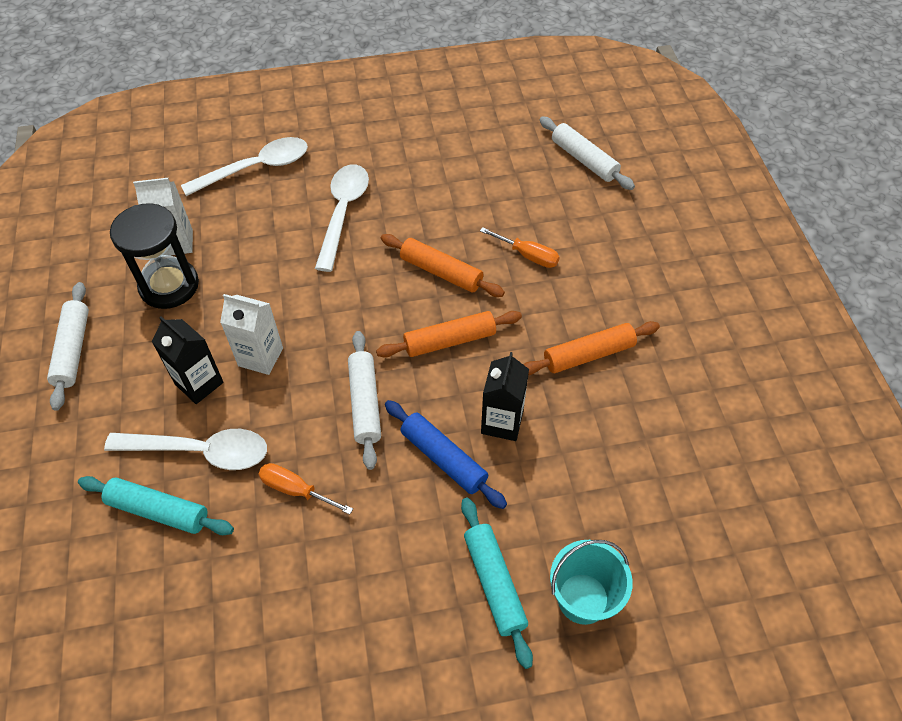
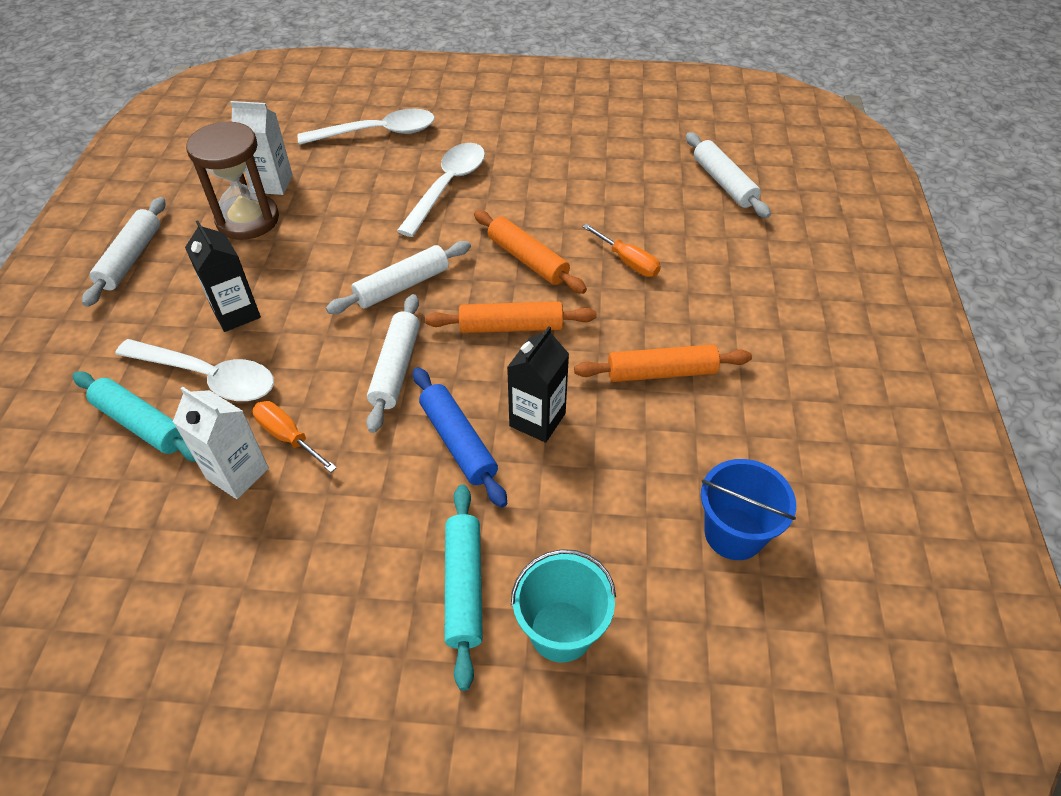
camera: 15 degrees right, 5 degrees down
black hourglass [110,203,199,309] -> brown hourglass [186,121,279,240]
white carton [220,294,283,375] -> white carton moved to [173,386,269,499]
none -> white rolling pin [326,241,471,314]
none -> blue bucket [701,459,796,560]

